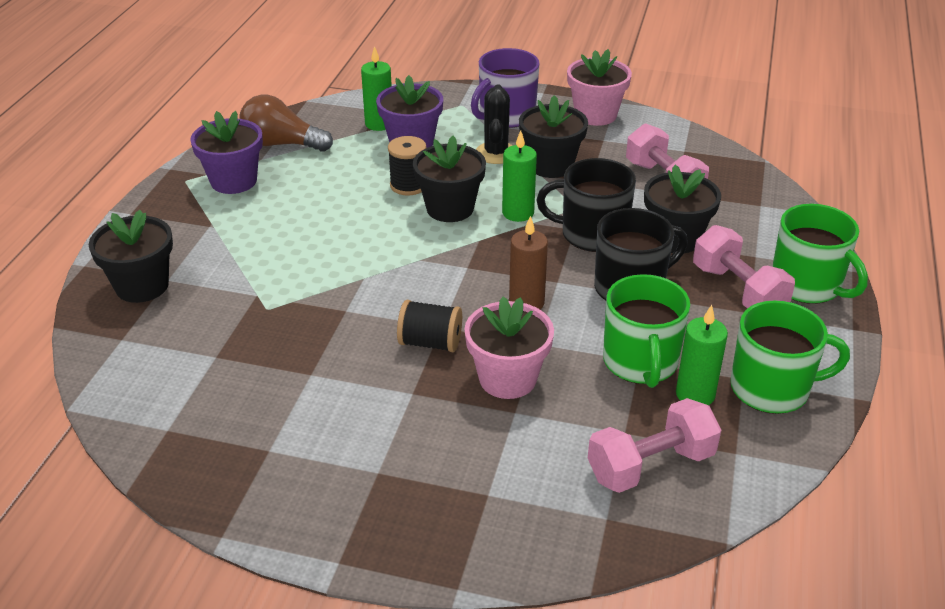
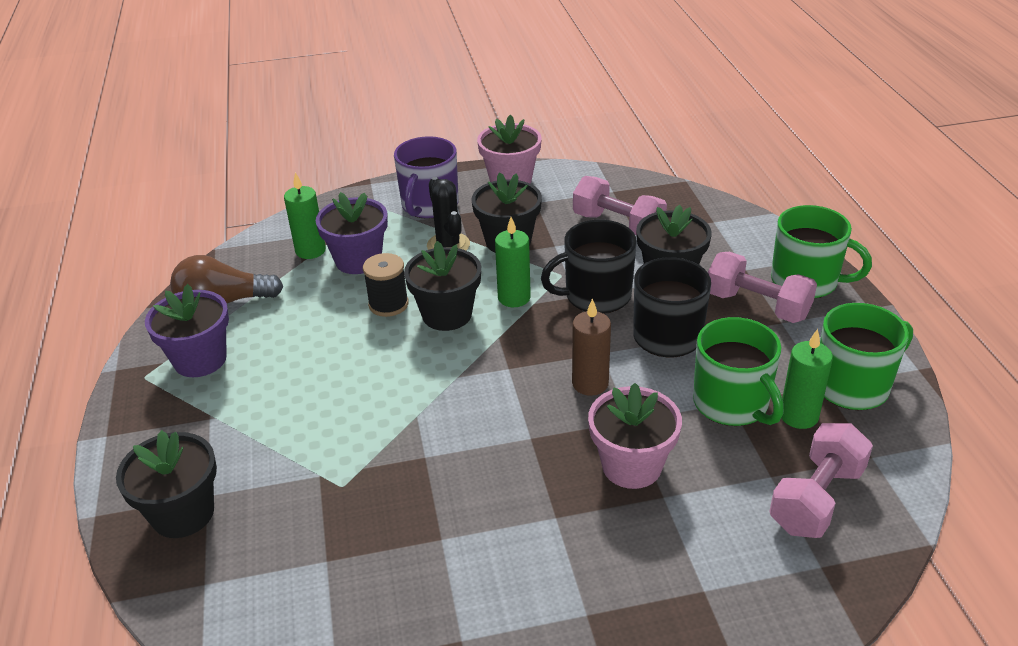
camera: 25 degrees left, 0 degrees up
black spool [397,300,462,352] -> none

